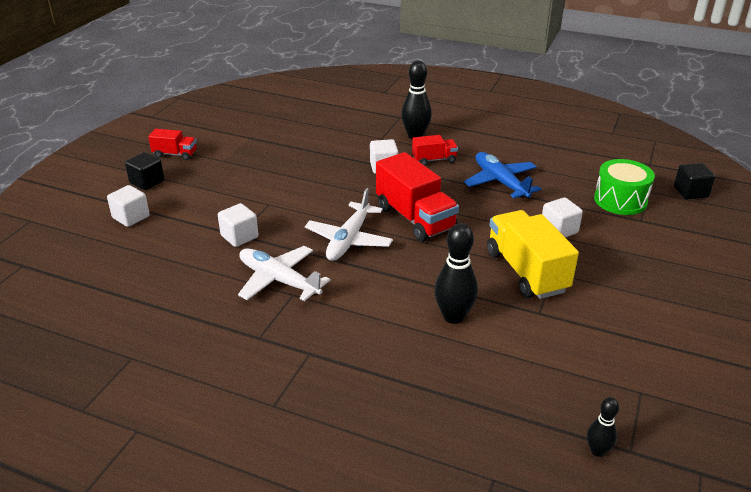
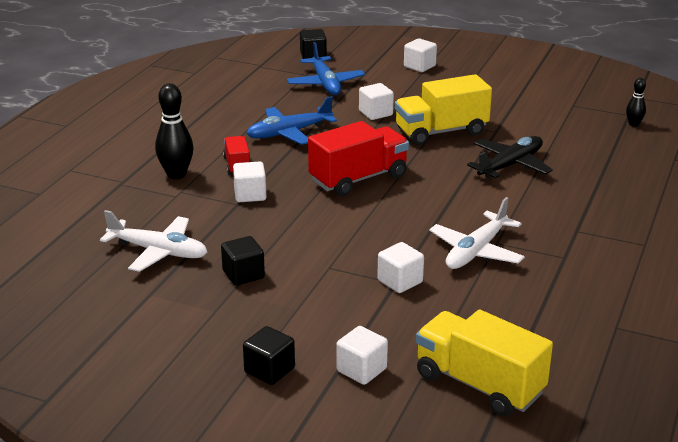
camera: 90 degrees left, 5 degrees down
red truck [148,129,197,160] -> none
white plane [305,188,393,261] -> white plane moved to [100,210,207,272]
black bowling pin [434,223,478,324] -> black plane [467,136,553,178]
green drum [594,159,655,215] -> blue plane [287,42,365,95]
none -> black cube [221,236,265,286]
none -> white cube [404,38,437,72]
none -> yellow truck [416,310,553,417]

